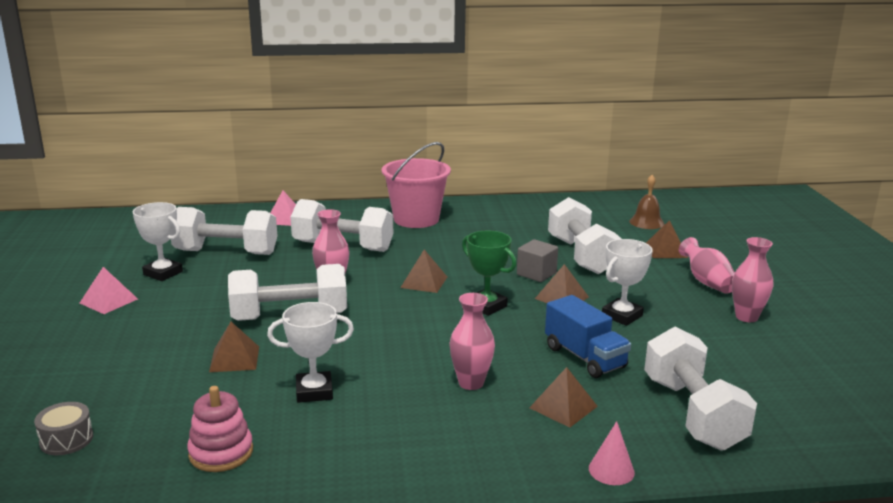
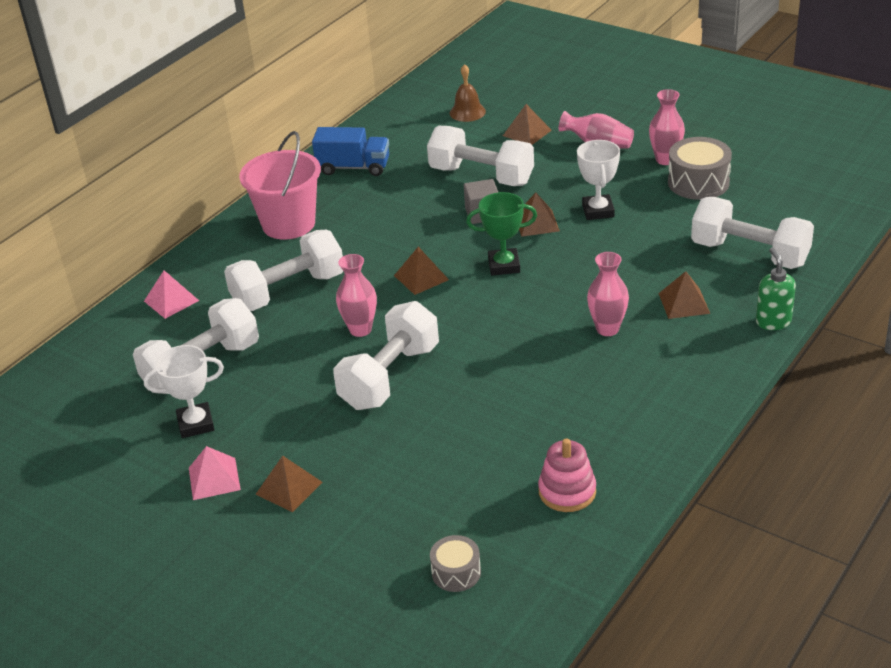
camera: 45 degrees left, 15 degrees up
brown pyramid [209,322,259,372] -> brown pyramid moved to [256,456,323,512]
white trophy [267,302,354,403] -> none
blue truck [545,295,631,378] -> blue truck moved to [312,127,389,176]
pink cone [589,421,635,485] -> green soap dispenser [756,248,796,330]
none -> grey drum [668,137,732,200]

